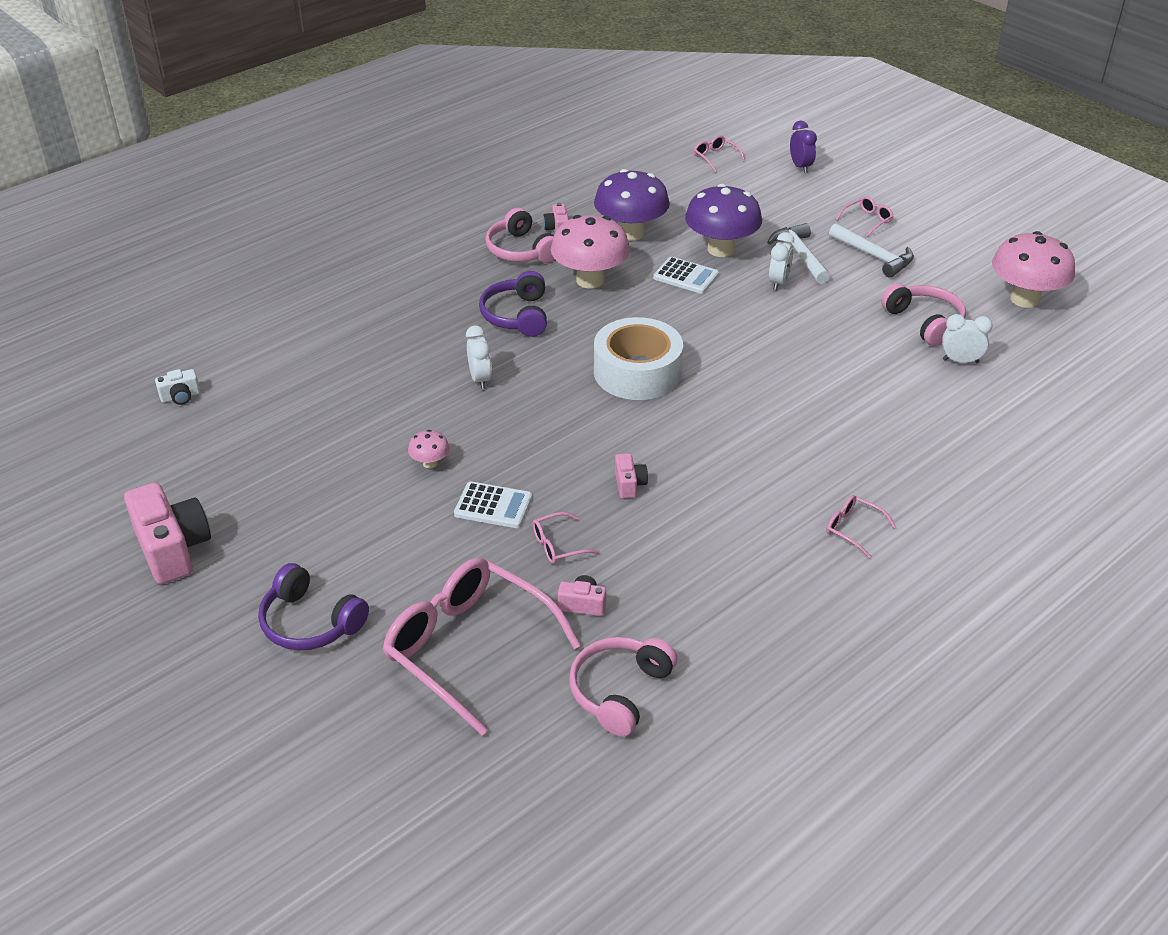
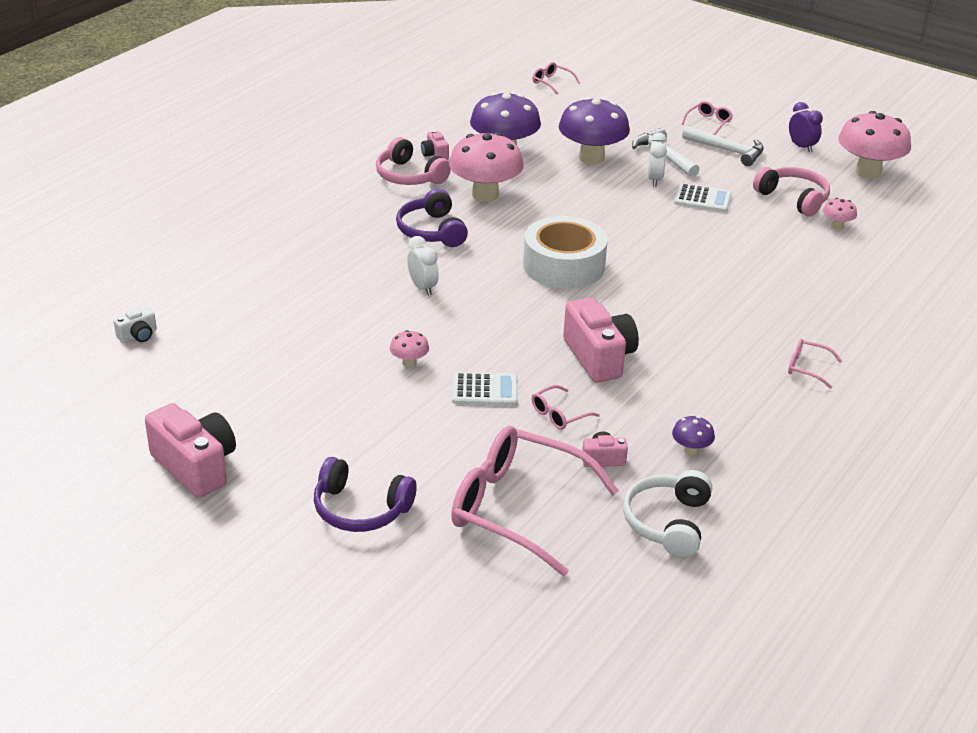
camera: 15 degrees left, 5 degrees down
pink headphones [569,637,677,737] -> white headphones [623,470,712,558]
pink camera [615,453,648,498] -> pink camera [563,297,639,383], size x2.09
white calculator [653,257,719,294] -> white calculator moved to [674,183,732,212]
purple clock [790,121,817,173] -> purple clock moved to [789,102,823,153]
white clock [942,314,993,363] -> pink mushroom [823,198,857,230]
none -> purple mushroom [672,416,715,455]

